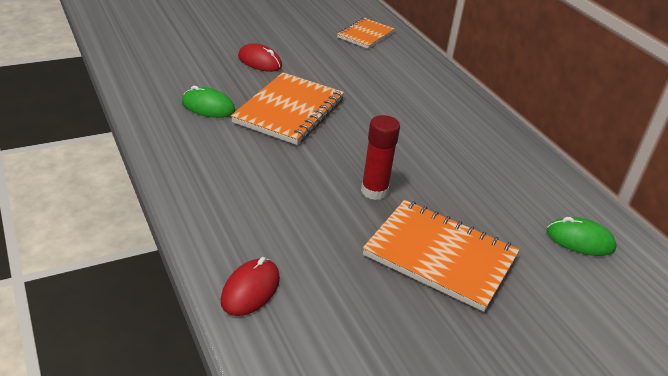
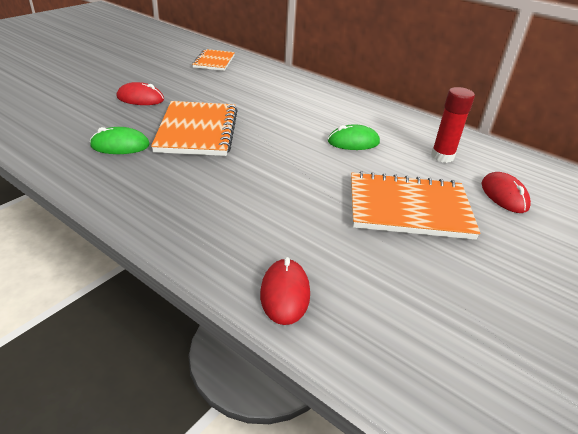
camera: 25 degrees left, 0 degrees up
red glue stick [361,115,400,200] -> red glue stick moved to [431,87,475,163]
green mouse [547,217,617,256] -> green mouse moved to [328,124,380,150]
none -> red mouse [481,172,531,213]

